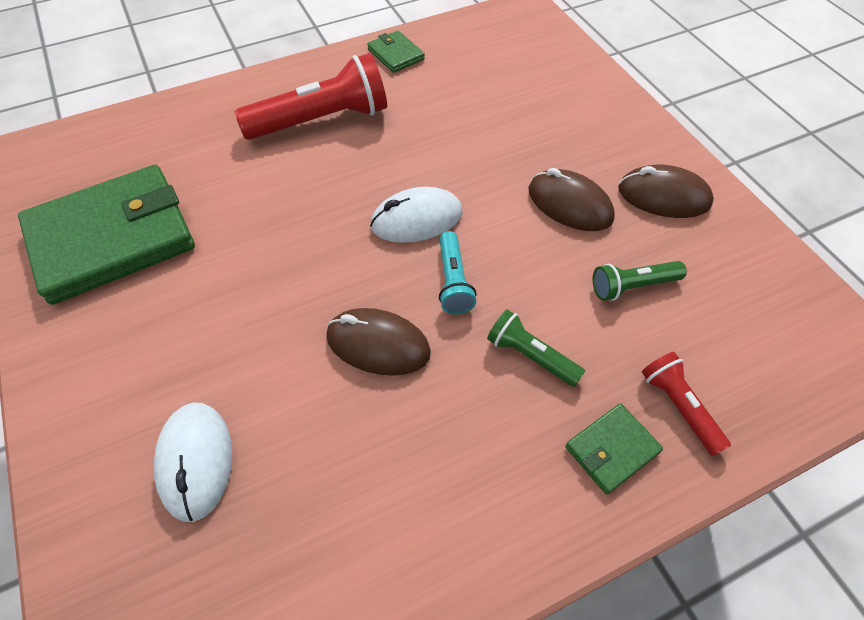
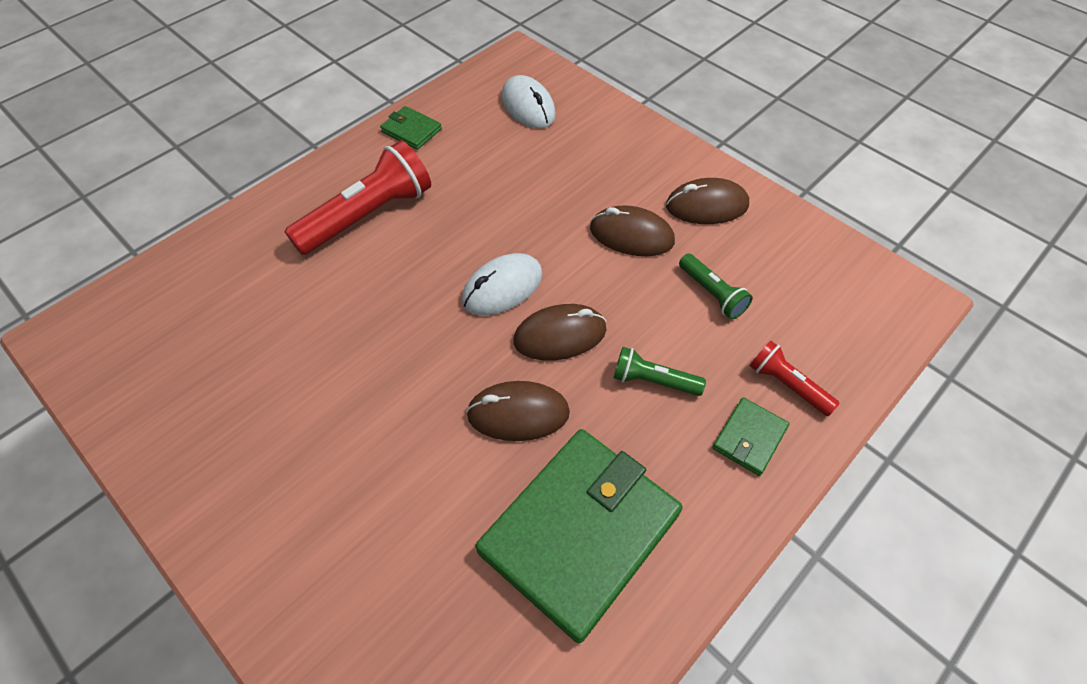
camera: 20 degrees left, 0 degrees up
green wallet [18,165,195,305] -> green wallet moved to [476,429,683,643]
white mouse [154,403,232,522] -> white mouse moved to [501,75,556,128]
turquoise flashlight [439,231,477,314] -> brown mouse [513,304,607,361]
green flashlight [593,261,687,301] -> green flashlight turned 90 degrees counterclockwise [679,254,753,320]

